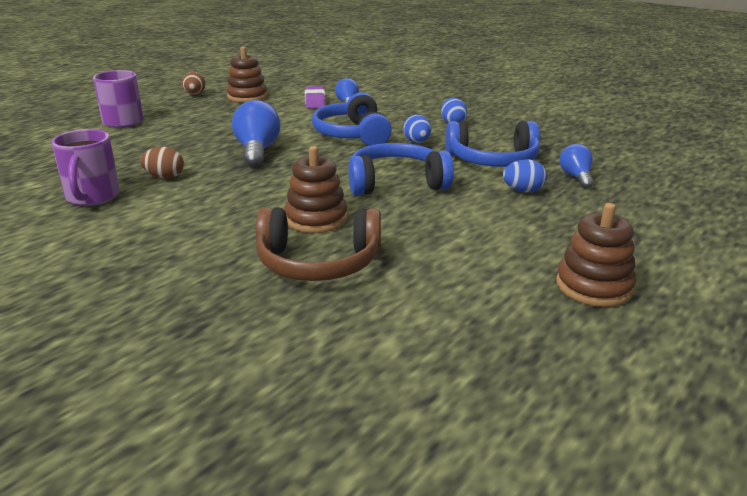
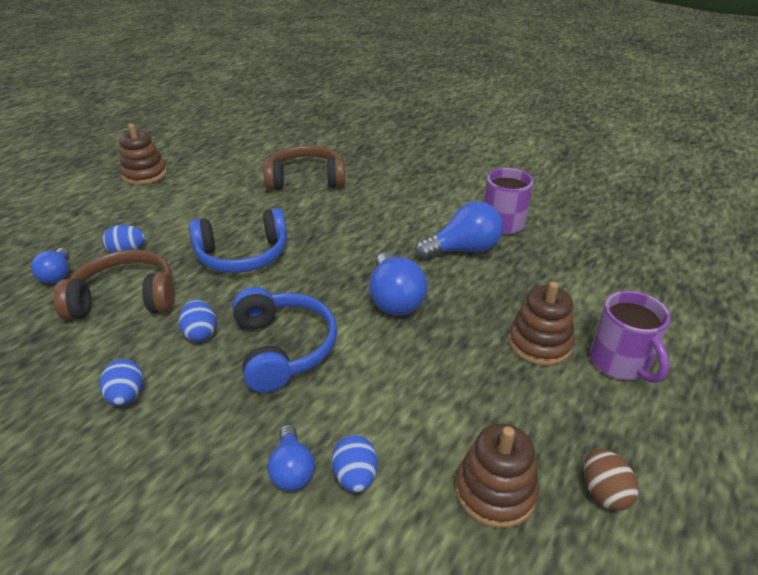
camera: 175 degrees right, 10 degrees up
brown egg [140,147,184,179] -> blue light bulb [415,201,503,260]
brown stacking toy [284,146,347,233] -> brown stacking toy moved to [508,281,575,366]
purple eraser [305,86,325,109] -> blue egg [332,435,377,493]
blue headphones [445,121,540,167] -> brown headphones [54,250,175,320]

